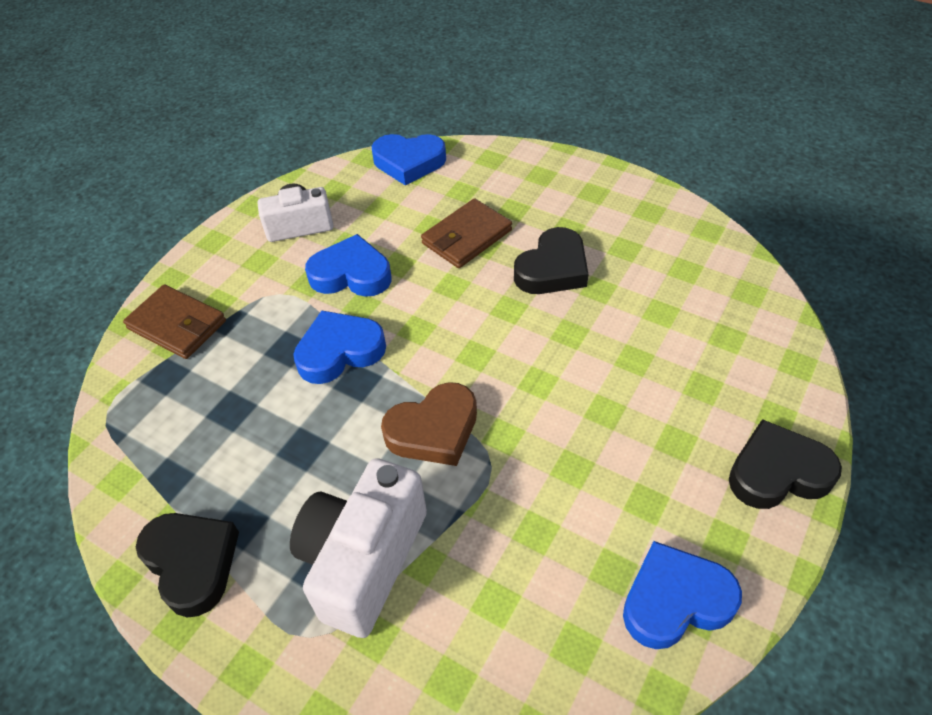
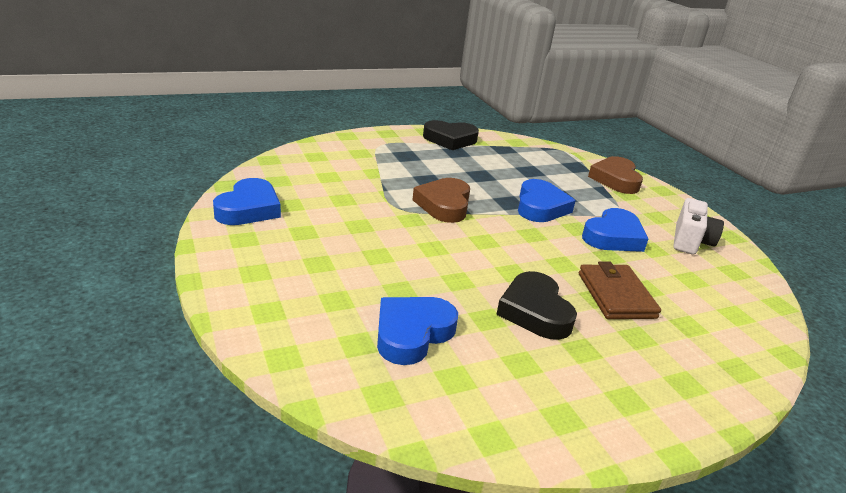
camera: 120 degrees right, 20 degrees down
brown wallet [123,284,226,359] -> brown heart [588,156,643,194]
white camera [290,458,427,638] -> none
blue heart [372,134,446,186] -> blue heart moved to [377,297,458,365]
black heart [729,419,842,509] -> none

